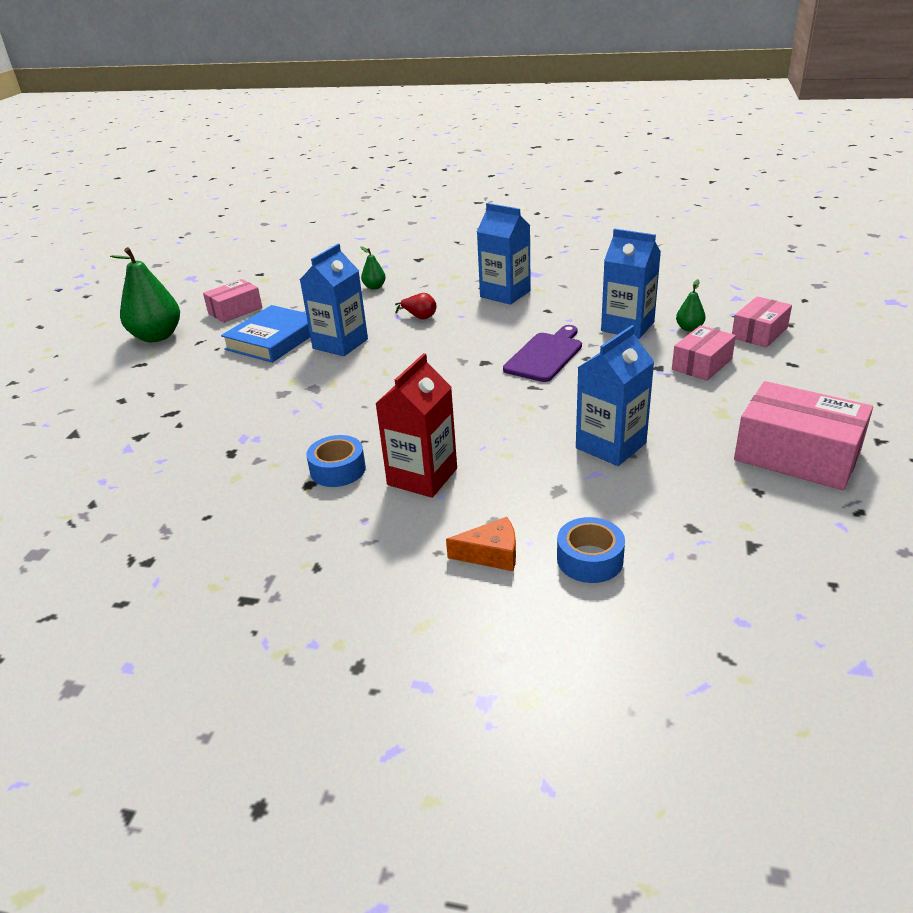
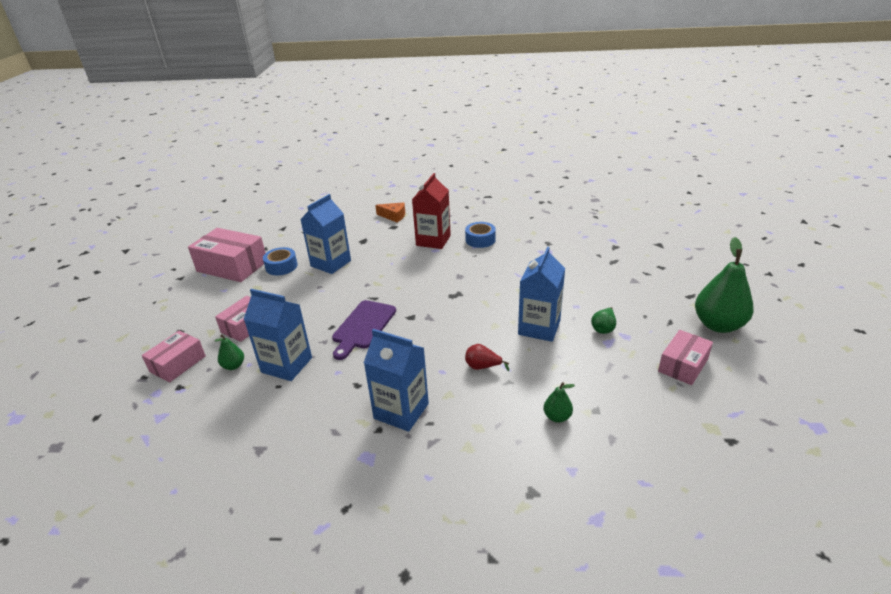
camera: 170 degrees right, 0 degrees up
blue book [221,305,310,363] -> green pear [591,307,616,334]
orange cheese [446,517,516,571] -> orange cheese turned 150 degrees counterclockwise [375,202,405,223]
blue tape [557,517,625,583] -> blue tape moved to [263,247,298,275]

